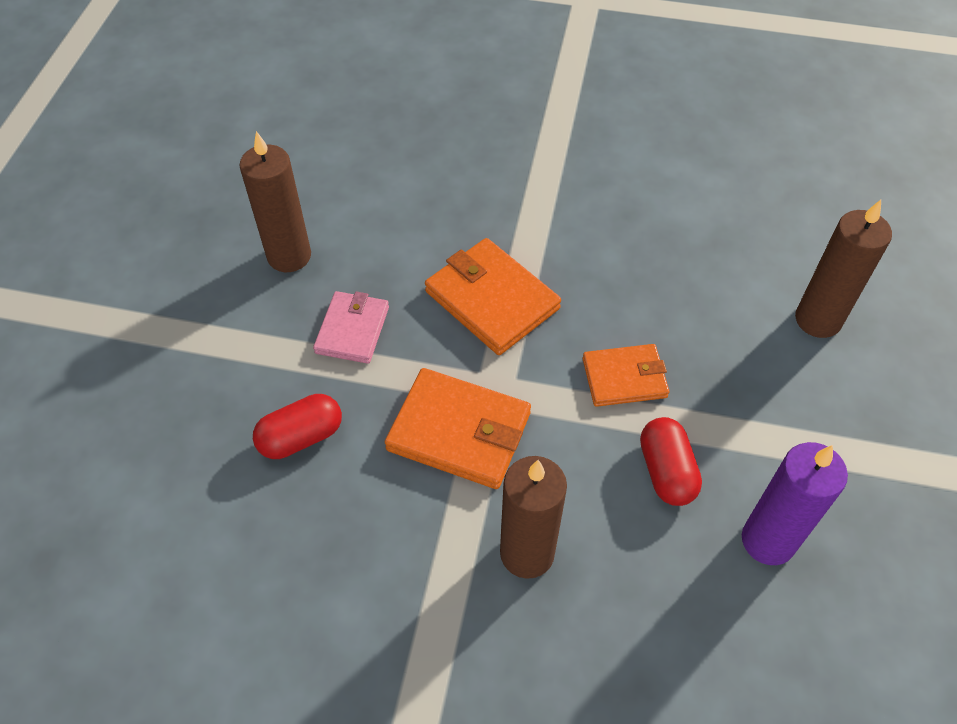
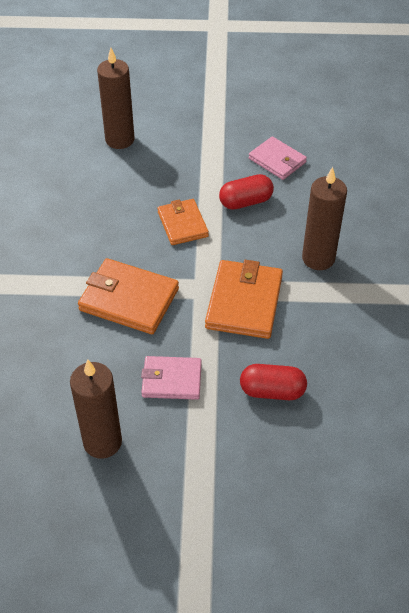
camera: 100 degrees left, 5 degrees down
red capsule [253,394,342,459] -> red capsule turned 45 degrees counterclockwise [240,364,307,400]
orange wallet [425,238,561,355] -> orange wallet turned 75 degrees clockwise [78,258,179,334]
purple candle [742,442,848,565] -> pink wallet [249,136,307,180]

